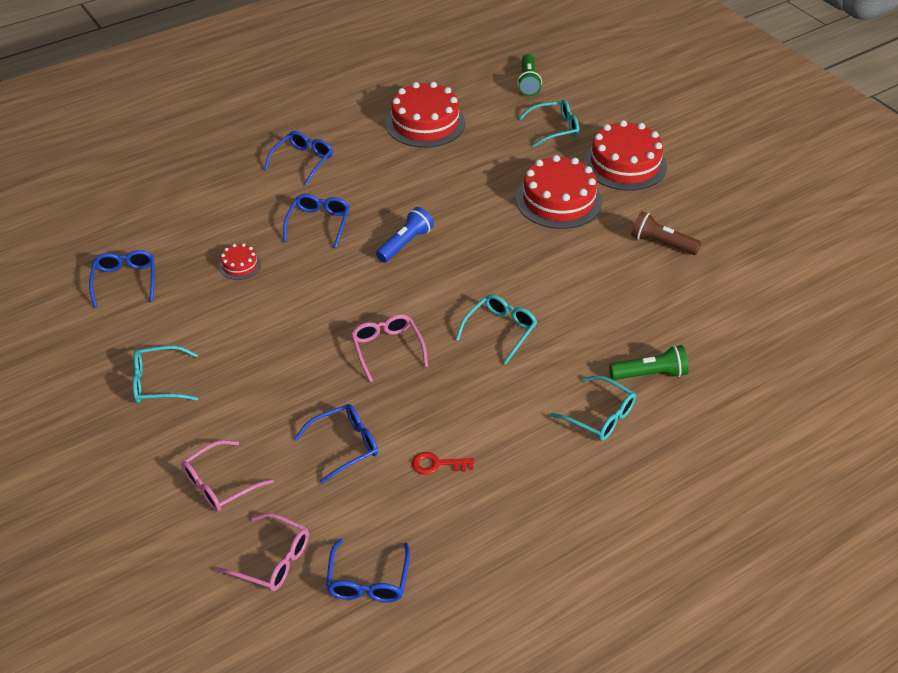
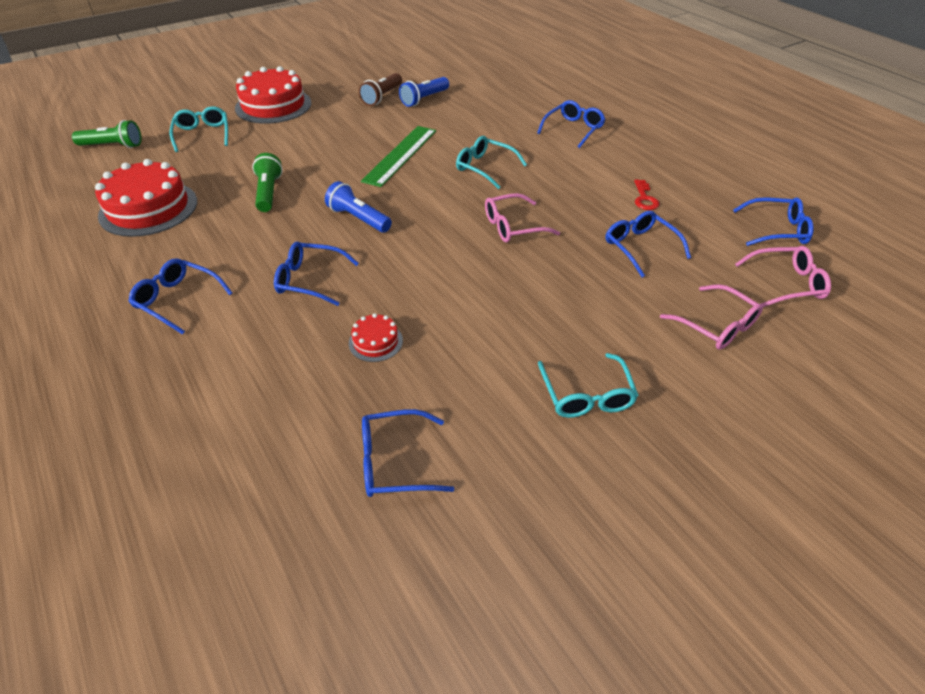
camera: 90 degrees left, 0 degrees up
pink glasses [215,513,309,591] -> pink glasses turned 60 degrees clockwise [735,246,831,307]
red cake [516,155,602,229] -> none
turquoise glasses [550,375,636,441] -> blue glasses [537,100,606,148]
green flashlight [609,345,689,380] -> green flashlight moved to [252,153,283,212]
none -> green ruler [361,126,436,187]
none -> blue flashlight [399,77,449,107]

